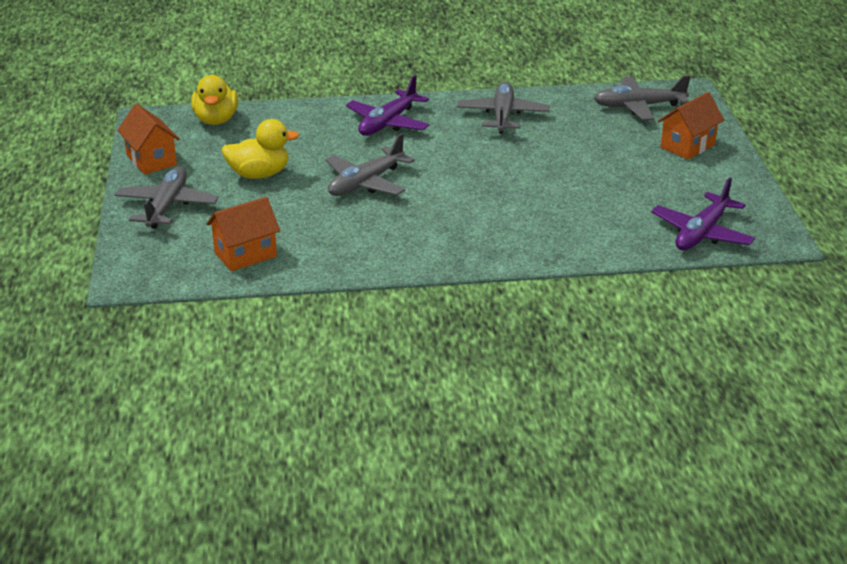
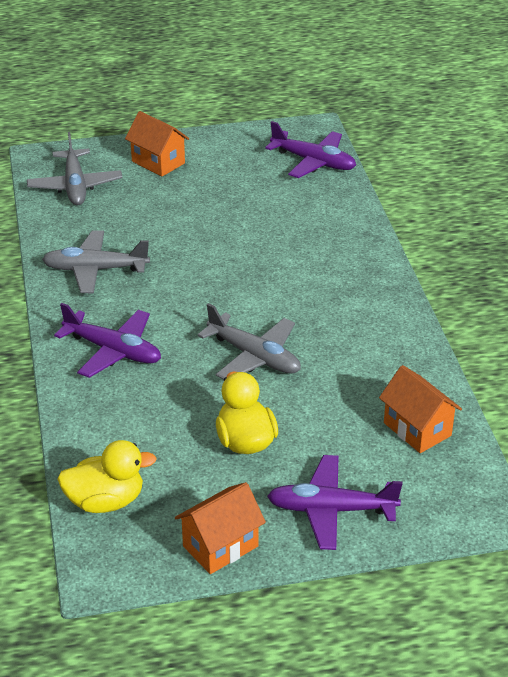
camera: 95 degrees left, 5 degrees up
grey plane [115,167,219,229] -> purple plane [267,455,403,550]

